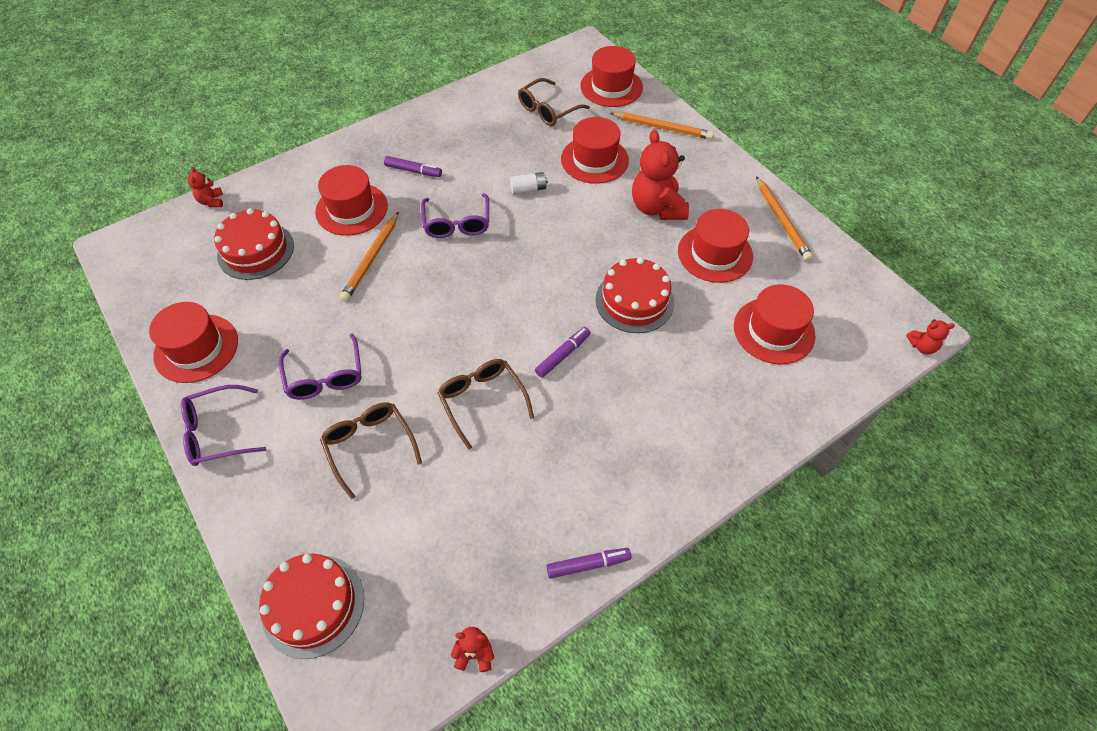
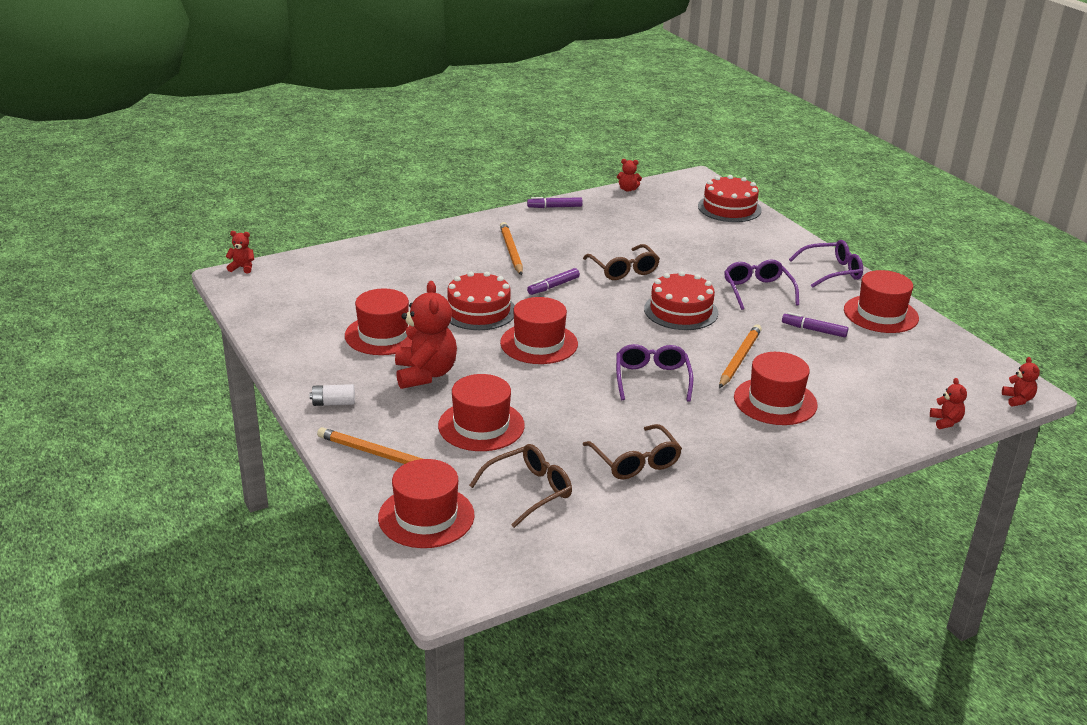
camera: 175 degrees left, 25 degrees down
red cake [214,208,294,280] -> red cake moved to [644,271,718,330]
brown glasses [320,402,422,499] -> brown glasses moved to [582,424,682,479]
purple marker [384,156,442,177] -> purple marker moved to [782,312,848,337]
white battery [510,172,548,194] -> white battery moved to [310,384,355,406]
red hat [734,284,815,364] -> red hat moved to [500,297,578,364]
orange pencil [756,176,813,261] -> orange pencil moved to [500,222,523,275]
none -> red teddy bear [1002,357,1040,407]

